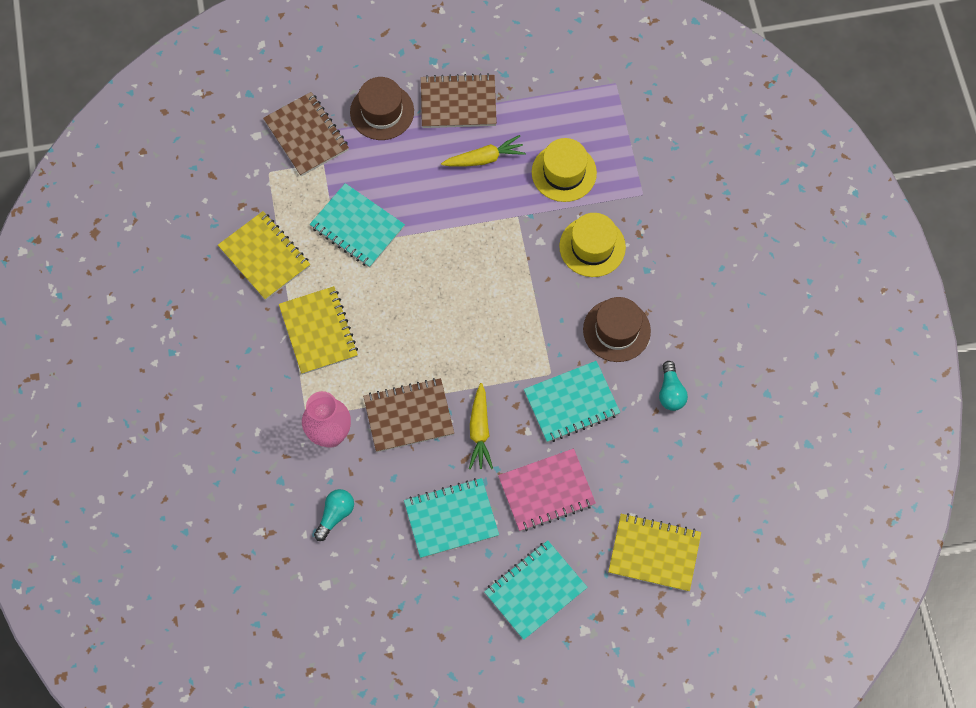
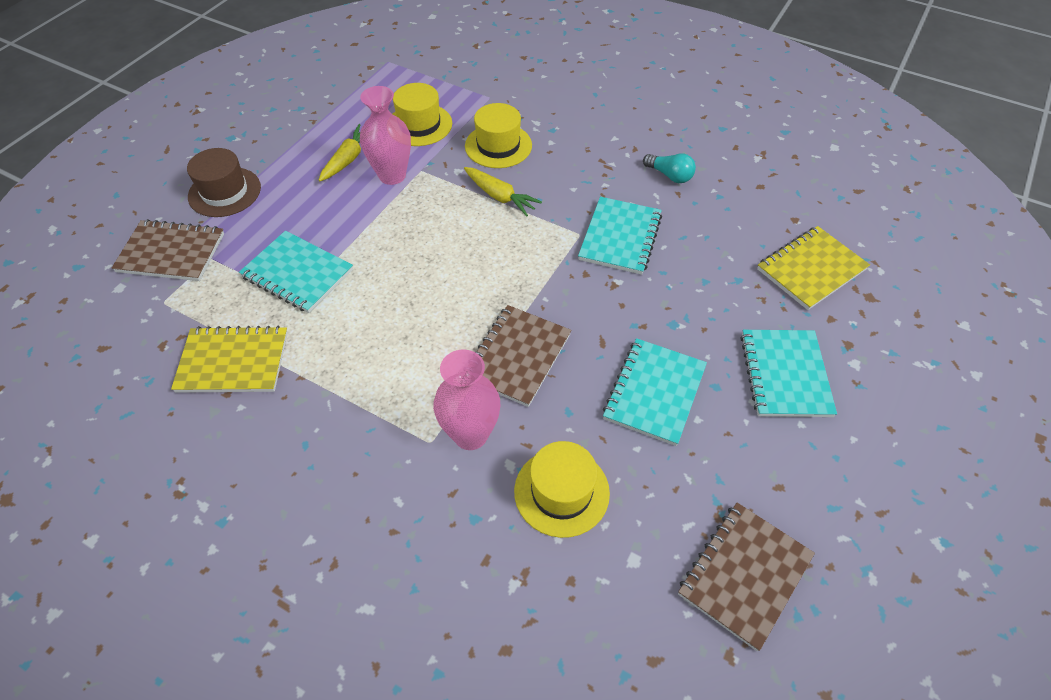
camera: 50 degrees left, 15 degrees down
yellow notebook [279,286,358,374] -> none
turquoise notebook [310,183,405,268] -> turquoise notebook turned 45 degrees clockwise [239,231,353,313]
turquoise light bulb [314,489,354,541] -> yellow hat [514,441,610,538]
brown notebook [421,73,497,128] -> brown notebook moved to [678,503,815,651]
yellow carrot [469,383,493,469] -> yellow carrot moved to [464,167,542,216]
pink notebook [498,449,596,531] -> none
brown hat [583,297,651,362] -> none
none -> pink vase [360,86,411,185]

